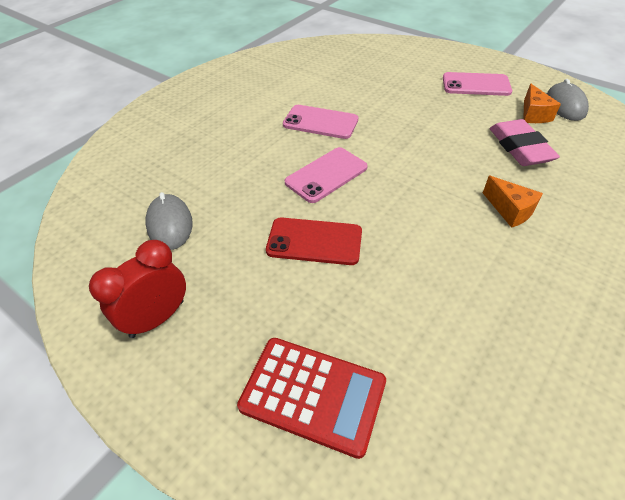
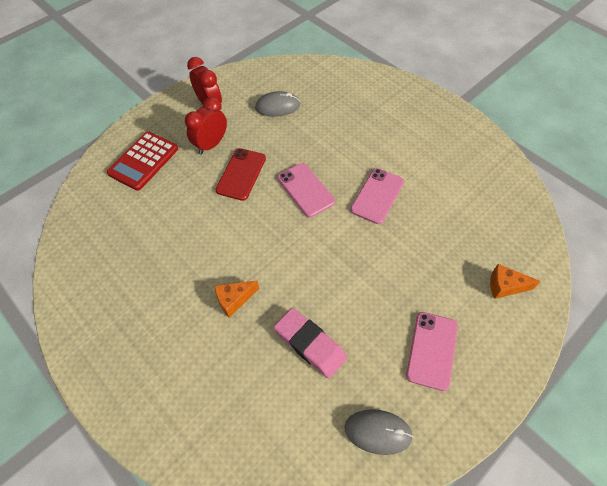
camera: 100 degrees right, 10 degrees up
pink eraser [490,119,560,166] -> pink eraser turned 45 degrees clockwise [274,308,347,378]
orange cheese [523,84,561,123] -> orange cheese moved to [490,264,541,299]
none -> red clock [185,97,227,155]

